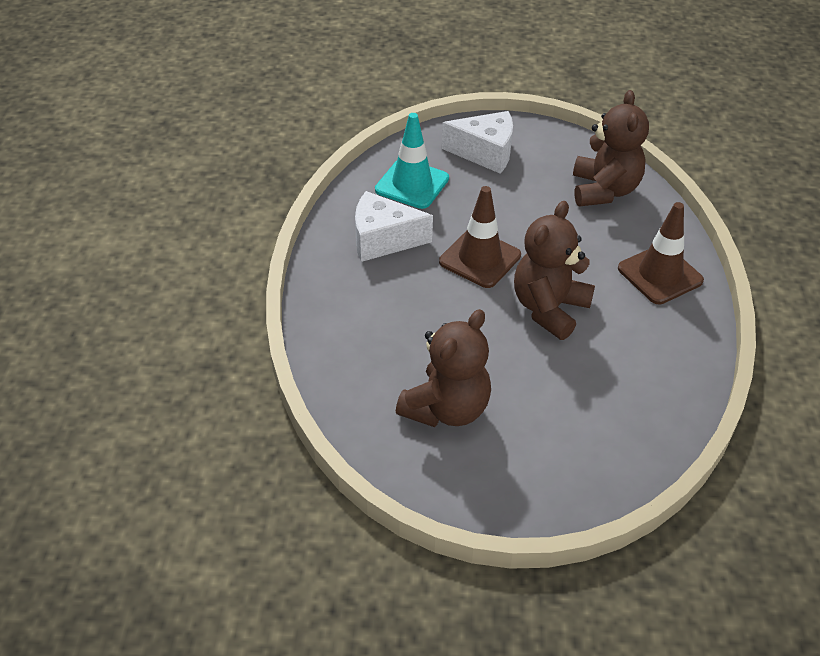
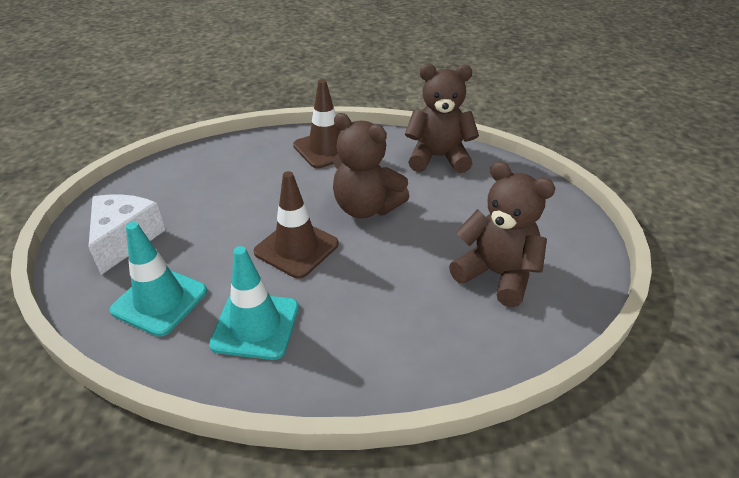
camera: 90 degrees left, 5 degrees down
white cheese [355,191,433,262] -> turquoise traffic cone [209,246,299,360]
brown teddy bear [573,90,649,206] -> brown teddy bear moved to [405,64,479,173]

